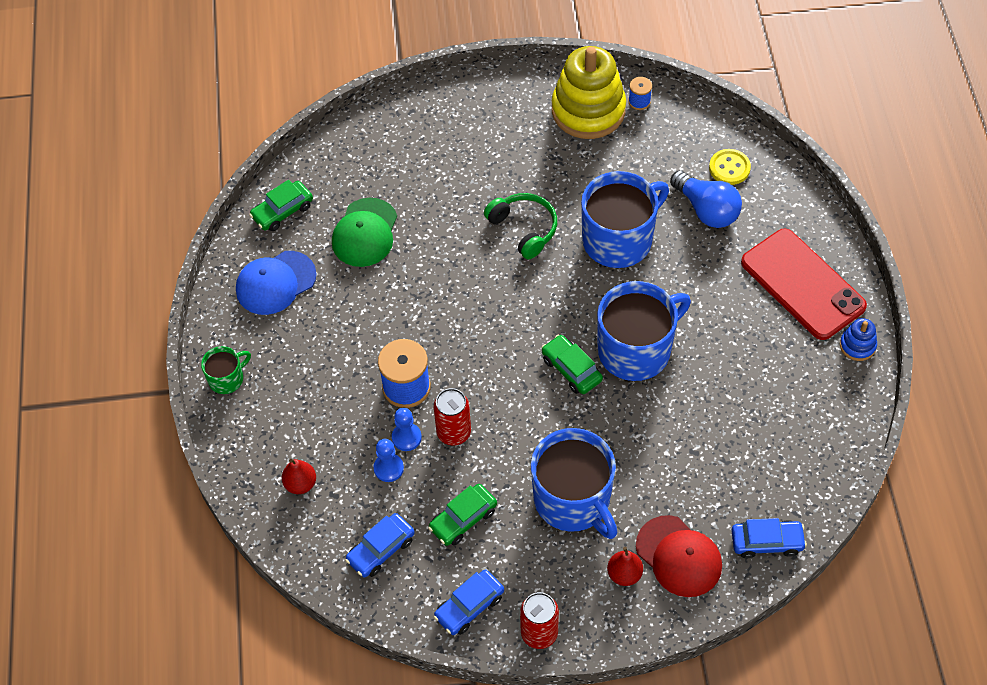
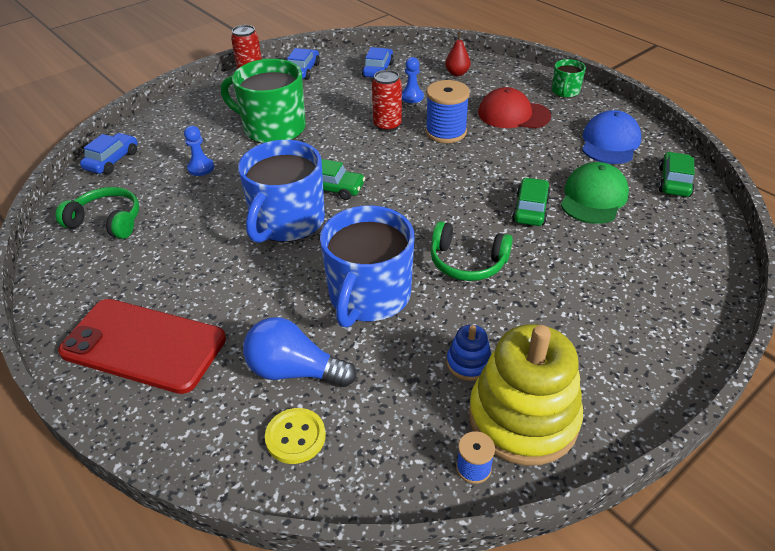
camera: 145 degrees right, 15 degrees down
green cap [332,198,397,267] -> green cap turned 45 degrees clockwise [561,162,629,224]
blue pawn [392,408,422,451] -> blue pawn moved to [184,126,214,176]
green car [428,484,497,546] -> green car moved to [512,177,551,226]
blue mug [531,428,617,539] -> green mug [221,59,306,144]
red pear [607,547,643,586] -> none
red cap [636,515,722,597] -> red cap moved to [478,87,551,129]
blue car [731,518,807,558] -> blue car turned 150 degrees clockwise [80,133,138,174]
blue stacking toy [840,318,877,361] -> blue stacking toy moved to [447,325,491,381]
none -> green headphones [55,187,139,239]

